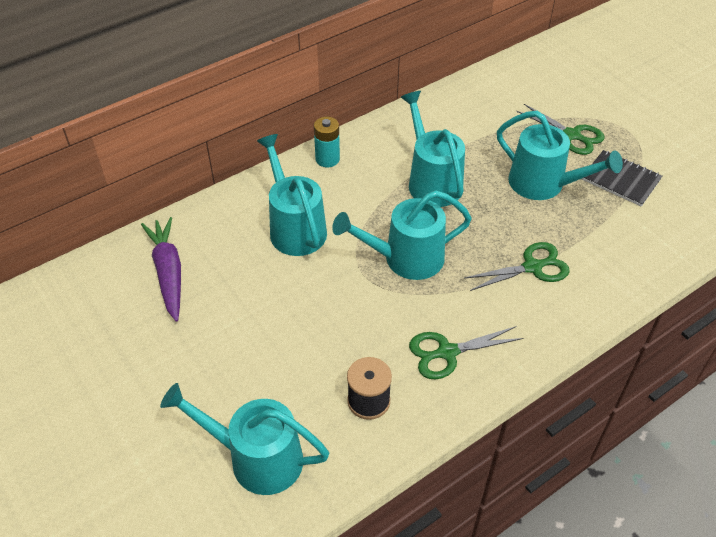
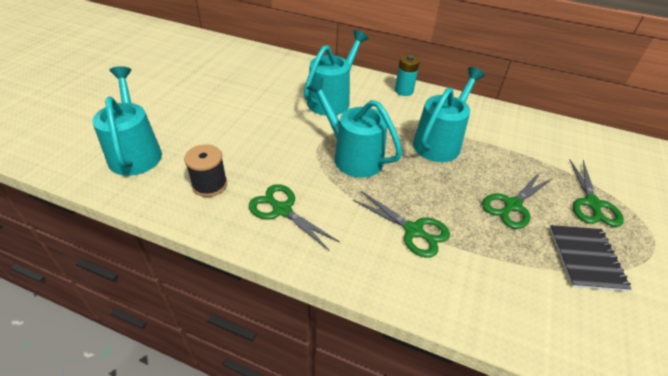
camera: 55 degrees right, 5 degrees down
purple carrot [141,217,181,322] -> none
turquoise watering can [497,111,623,200] -> green scissors [482,173,553,229]

